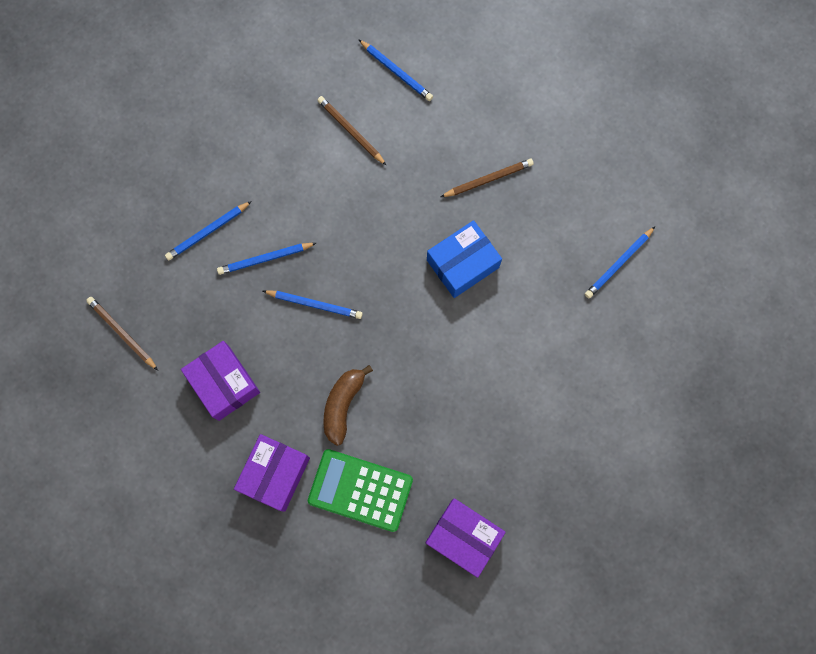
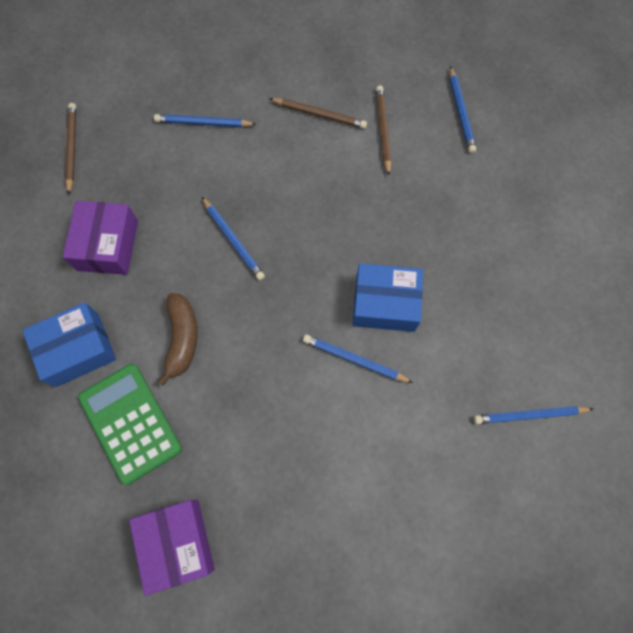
camera: 40 degrees right, 5 degrees down
blue pencil [217,243,316,275] -> blue pencil moved to [303,335,413,383]
purple box [234,434,310,512] -> blue box [22,302,116,387]
brown banana [324,365,373,446] -> brown banana turned 120 degrees clockwise [157,293,198,386]
brown pencil [441,159,534,197] -> brown pencil moved to [269,98,367,129]

